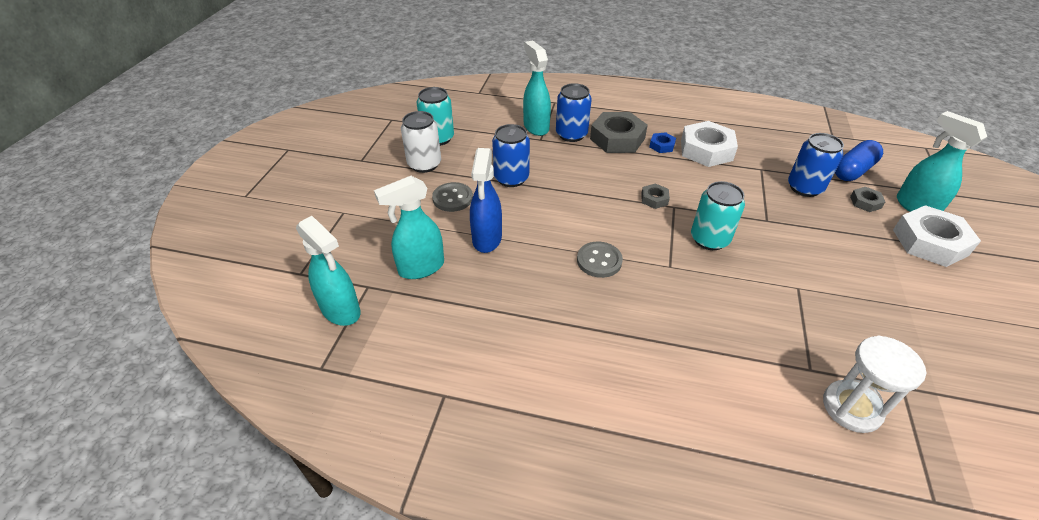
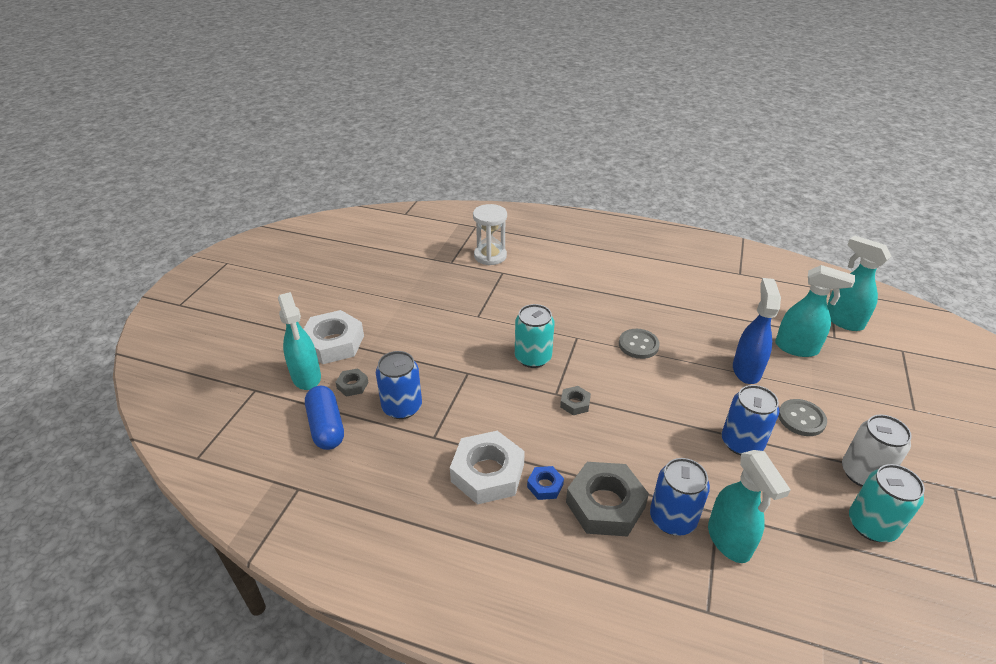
camera: 175 degrees left, 5 degrees down
turquoise spray bottle [374,176,444,279] -> turquoise spray bottle turned 45 degrees clockwise [775,265,855,357]
blue capsule [835,140,883,181] -> blue capsule turned 75 degrees counterclockwise [305,386,344,450]

